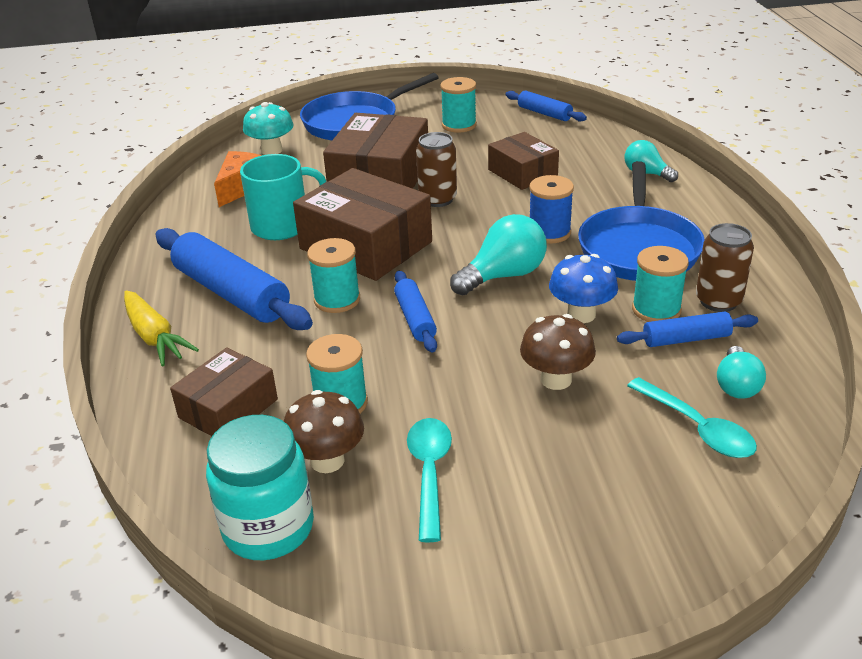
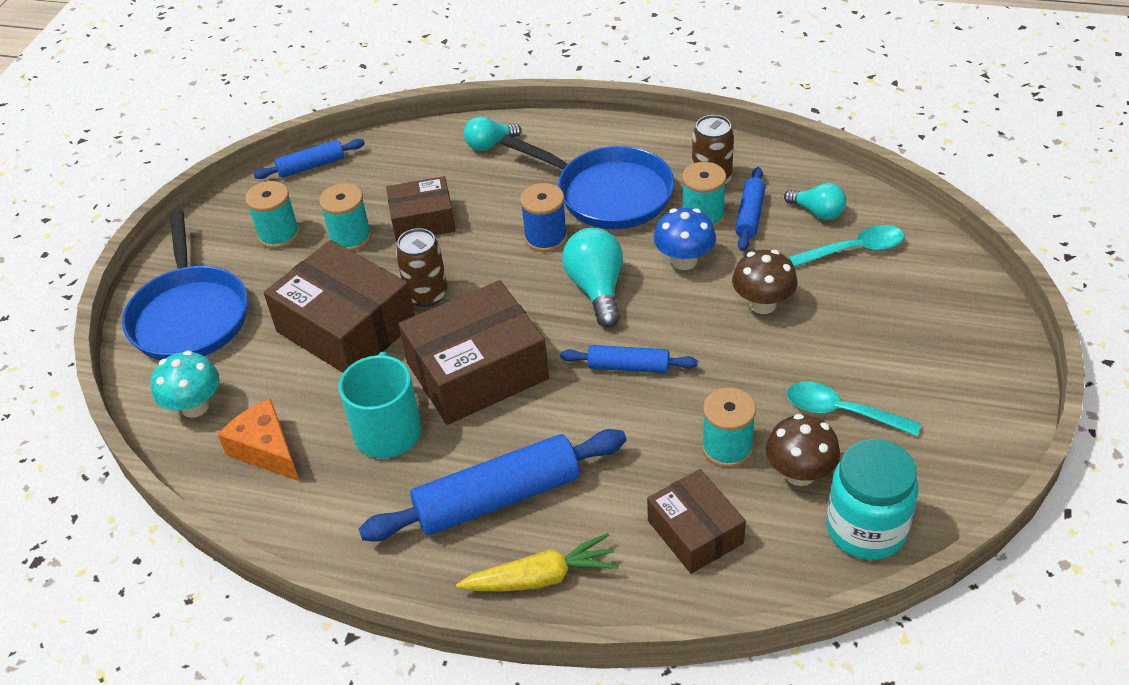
camera: 65 degrees left, 10 degrees up
turquoise spool [307,238,360,313] -> turquoise spool moved to [319,183,372,251]

